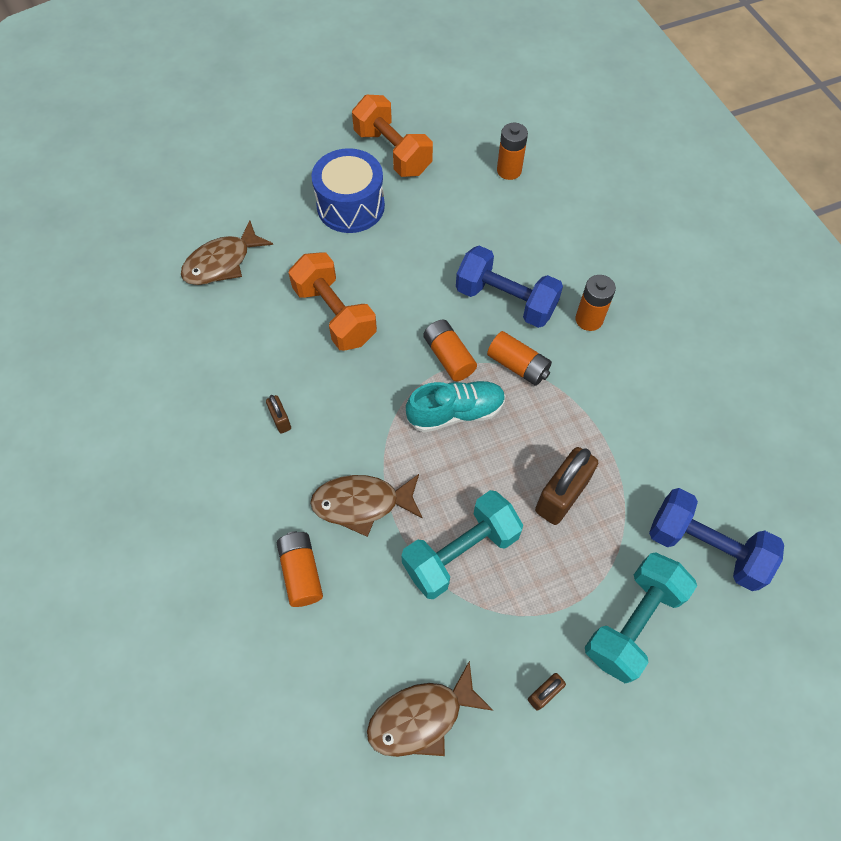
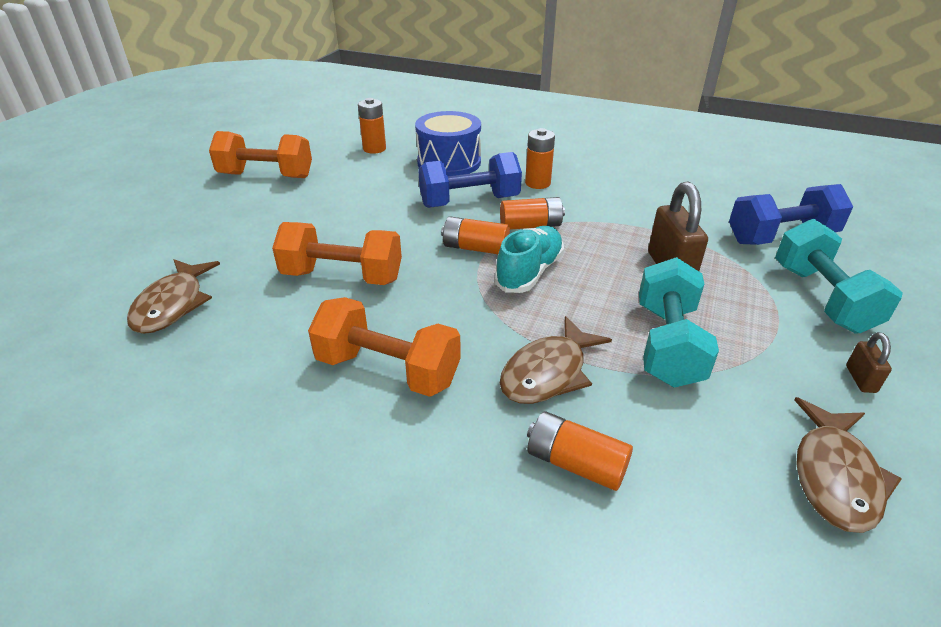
camera: 45 degrees left, 25 degrees down
brown padlock [266,395,291,434] -> orange dumbbell [308,297,461,397]
blue drum [311,148,385,233] -> blue drum moved to [415,111,481,176]

